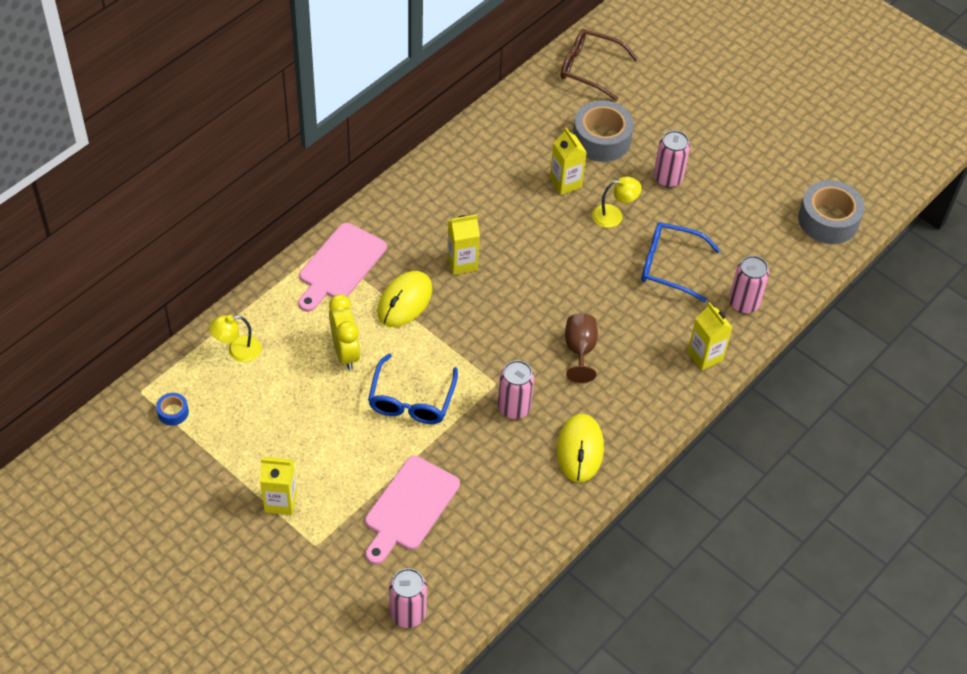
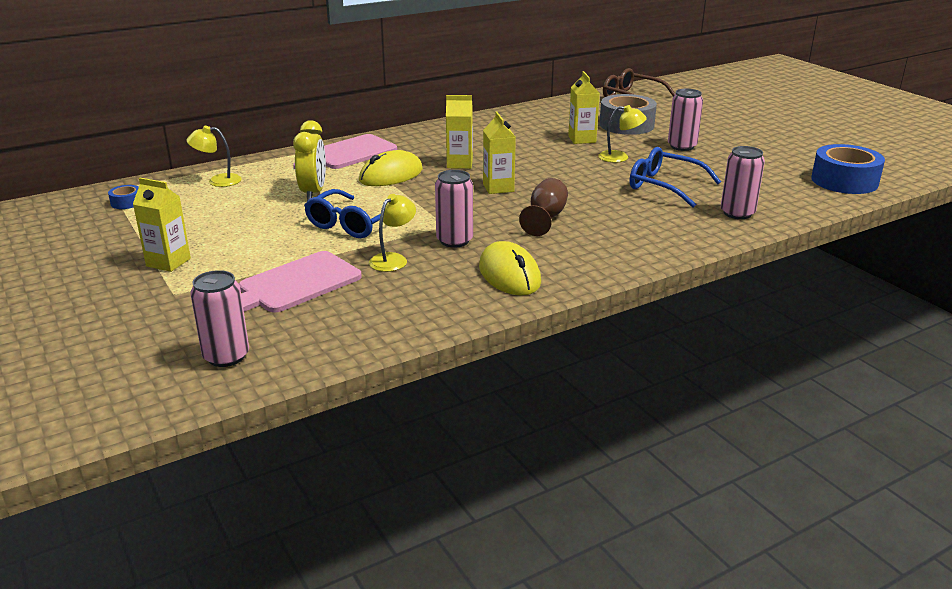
camera: 20 degrees right, 25 degrees down
yellow mouse [557,414,604,482] -> yellow mouse turned 45 degrees counterclockwise [479,241,541,295]
yellow carton [688,303,733,370] -> yellow carton moved to [483,112,516,194]
grey tape [798,180,865,244] -> blue tape [811,144,885,194]
none -> yellow lamp [369,194,416,272]

